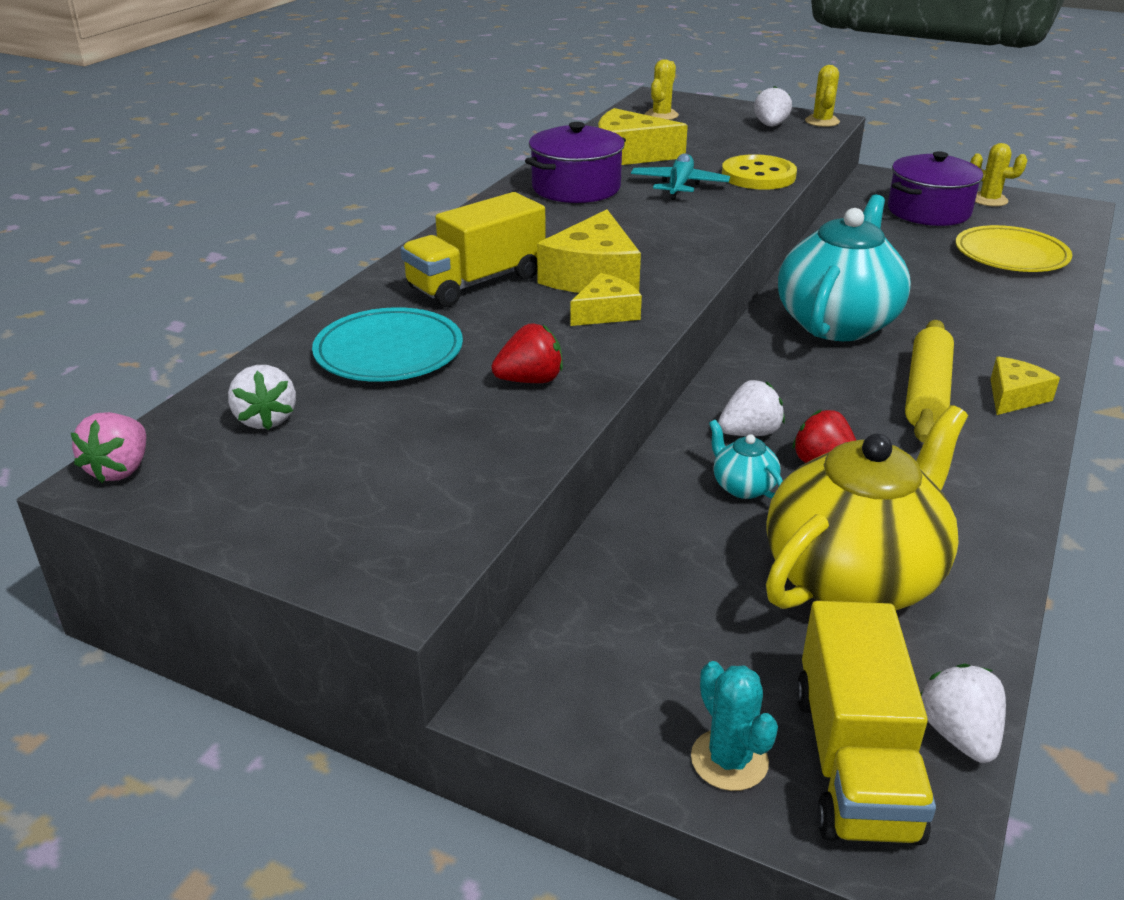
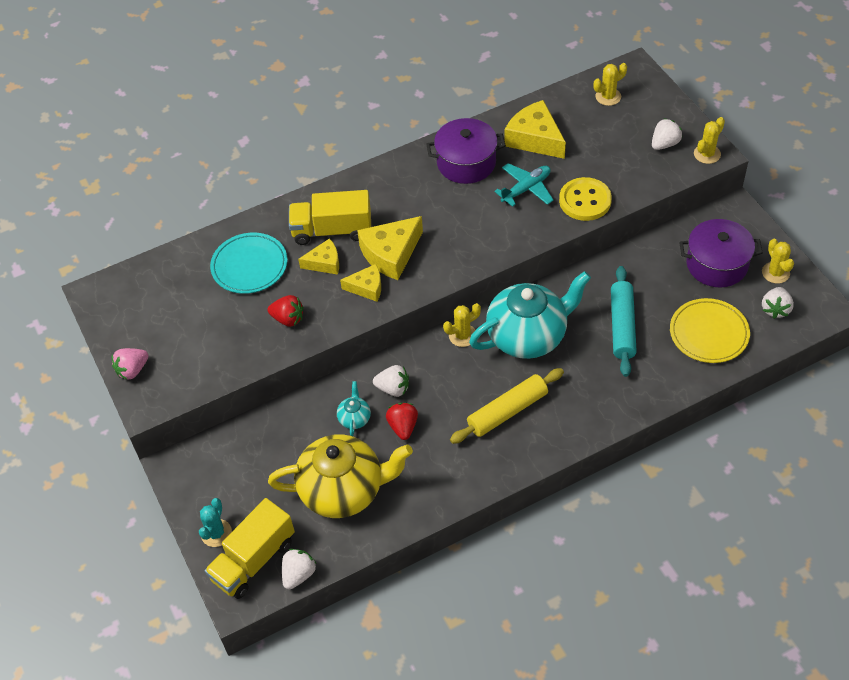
camera: 40 degrees right, 20 degrees up
pink strawberry [71,412,146,483] -> pink strawberry moved to [112,348,148,380]
white strawberry [228,365,296,430] -> white strawberry moved to [762,287,794,319]
yellow cheese [990,357,1060,415] -> yellow cheese moved to [298,238,339,275]
none -> yellow cactus [443,303,481,347]
none -> turquoise rolling pin [611,266,637,377]

